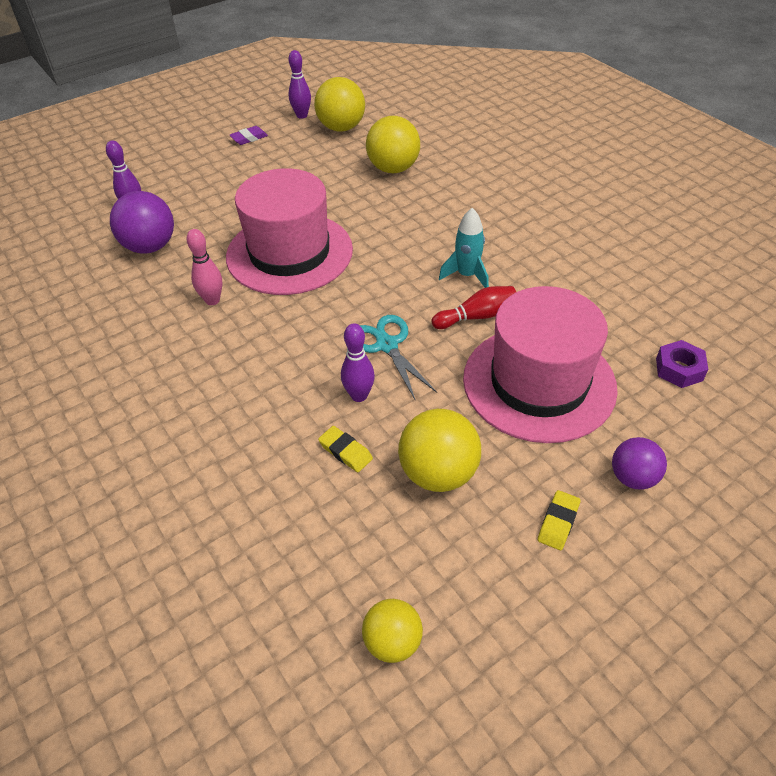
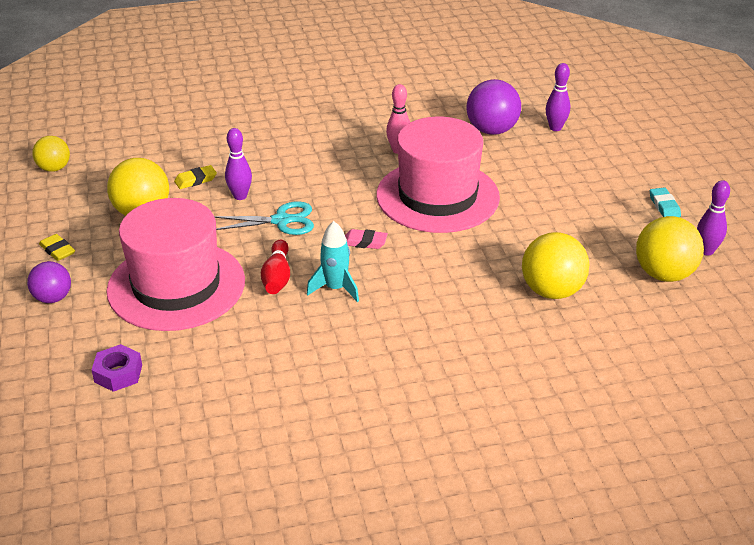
camera: 110 degrees right, 10 degrees down
purple eraser [230,126,268,145] -> turquoise eraser [650,187,681,217]
none -> pink eraser [345,229,388,249]

